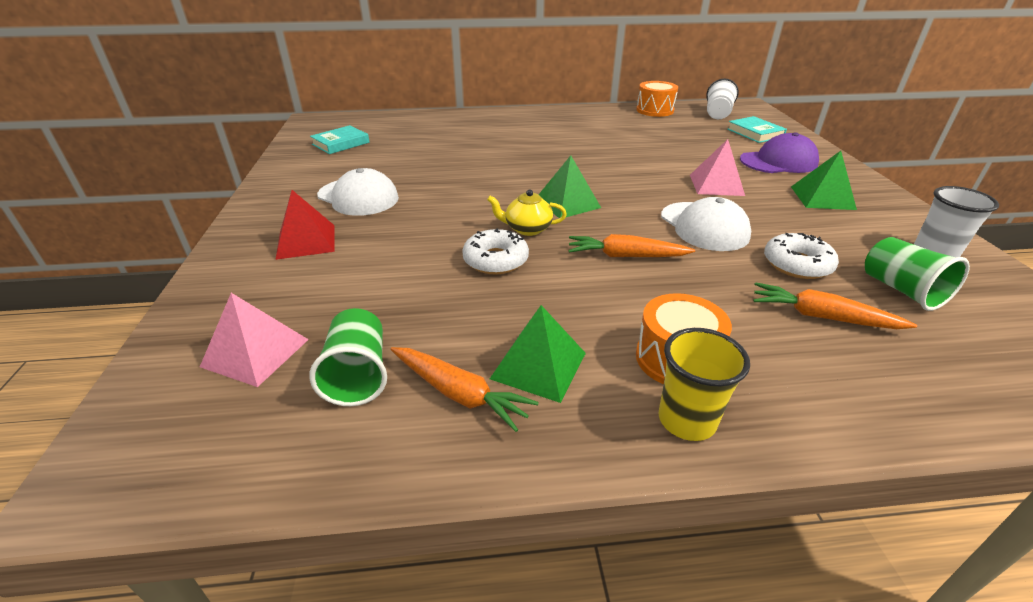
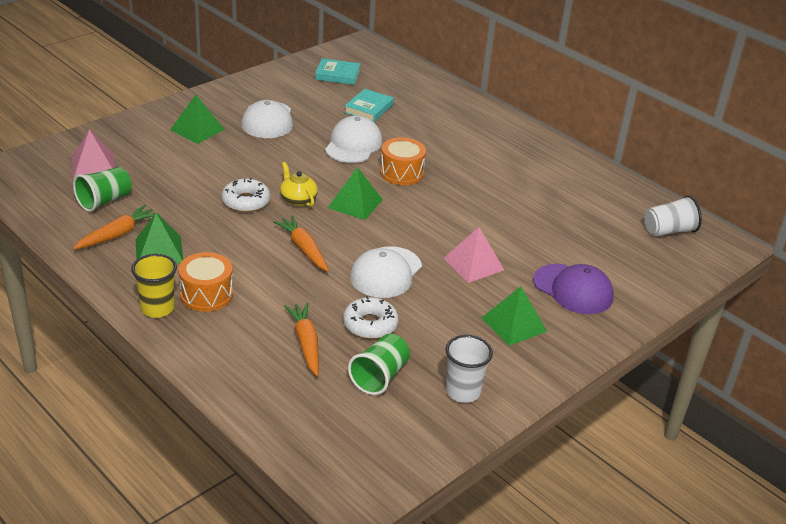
camera: 50 degrees right, 0 degrees up
red pyramid [275,190,335,260] -> green pyramid [170,95,225,144]
orange carrot [391,347,539,432] -> orange carrot turned 135 degrees counterclockwise [72,205,159,250]
orange drum [636,81,678,117] -> orange drum moved to [380,137,426,185]
turquoise book [727,116,787,143] -> turquoise book moved to [344,89,394,122]
none -> white cap [325,115,382,163]

